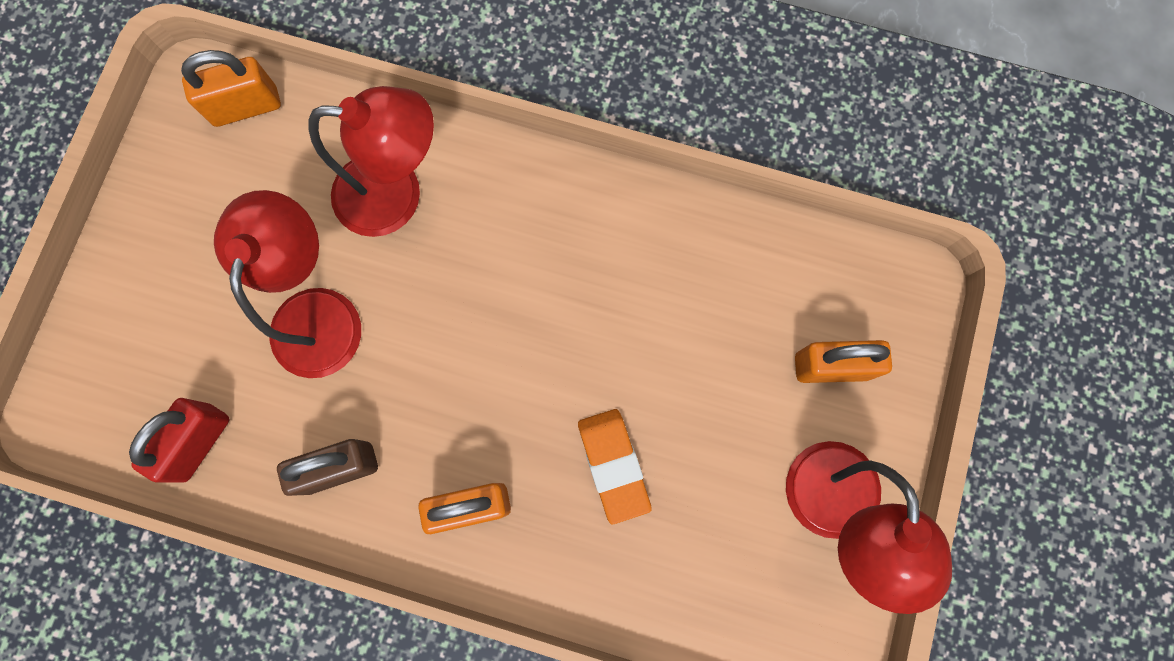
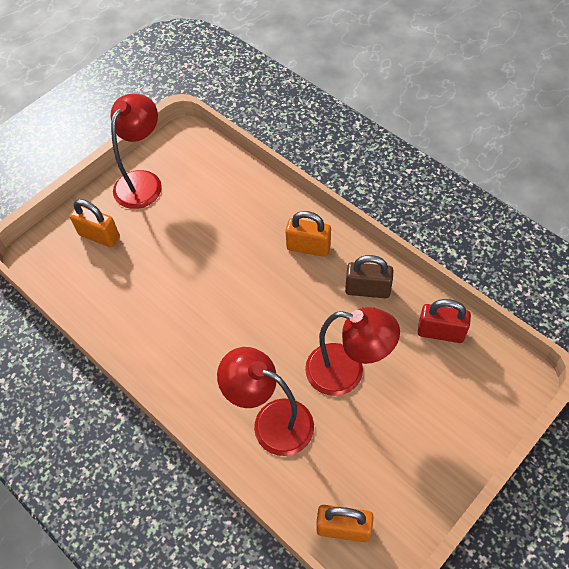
camera: 150 degrees left, 20 degrees down
red padlock [129,398,230,483] -> red padlock turned 45 degrees clockwise [417,299,471,343]
red lamp [214,190,361,378] -> red lamp turned 105 degrees counterclockwise [305,307,400,396]
orange eraser [578,409,652,524] -> none

